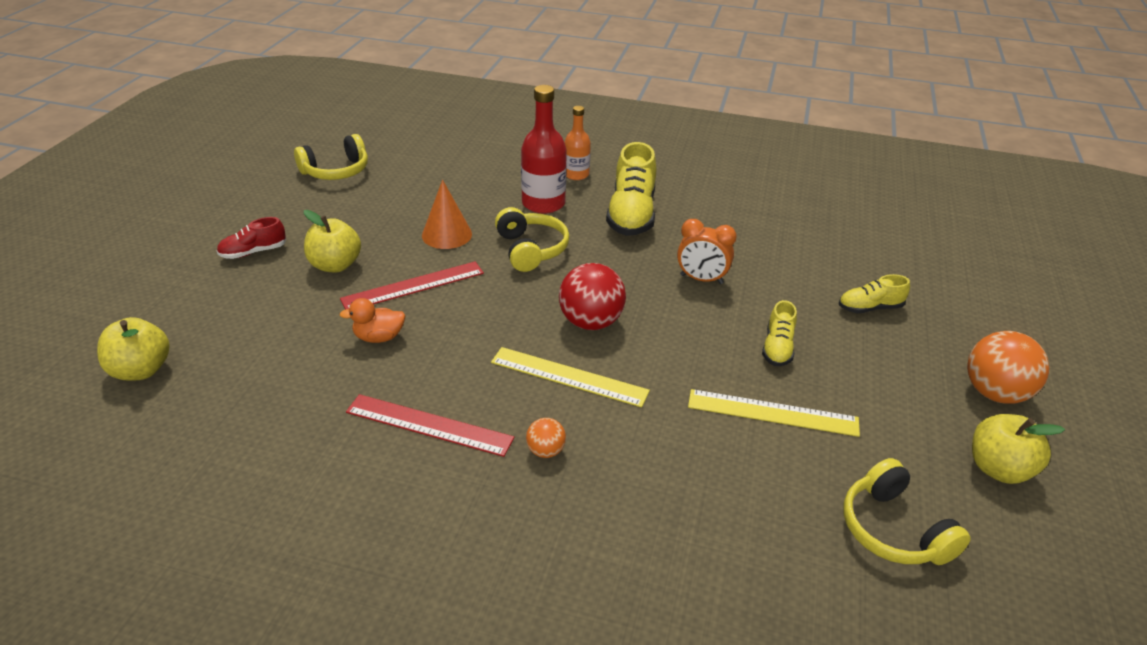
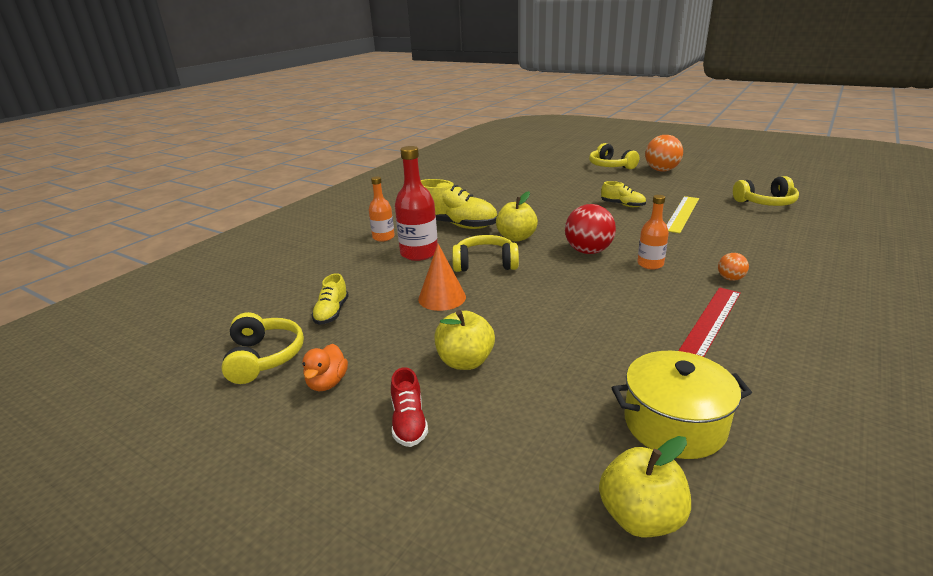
camera: 70 degrees left, 10 degrees down
orange duck [339,298,406,343] -> orange duck moved to [302,344,348,391]
red ruler [340,261,484,310] -> none
yellow ruler [491,347,650,407] -> orange bottle [637,195,669,269]
orange clock [677,219,737,284] -> none
yellow shoe [839,274,910,313] -> yellow shoe moved to [311,273,349,325]
yellow apple [972,414,1065,484] -> yellow apple moved to [496,191,538,242]
none -> yellow headphones [589,143,639,169]
none -> yellow pot [612,351,752,459]

